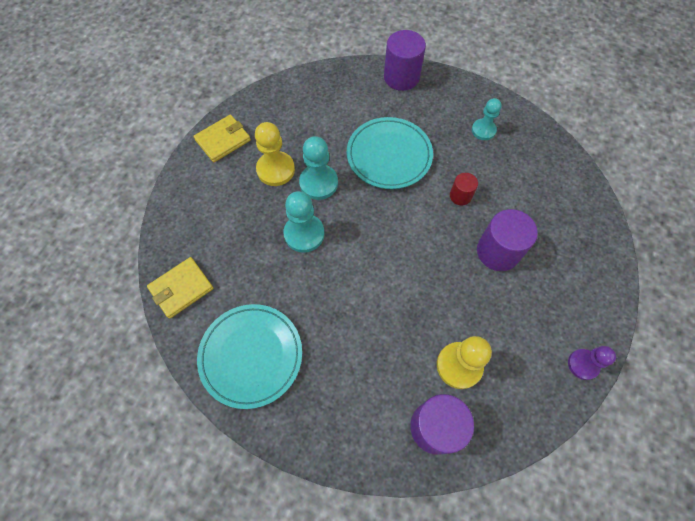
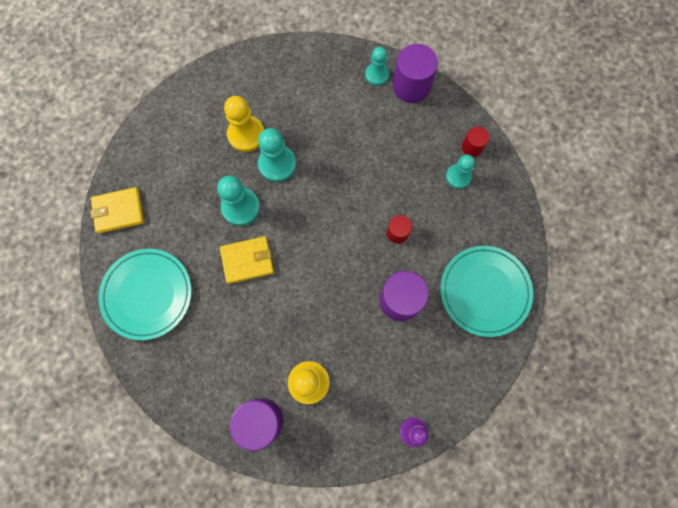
camera: 25 degrees right, 10 degrees up
yellow wallet [194,115,251,162] -> yellow wallet moved to [220,236,274,284]
turquoise plate [347,117,433,189] -> turquoise plate moved to [440,246,533,337]
none -> turquoise pawn [365,47,389,86]
none -> red cylinder [462,126,489,157]

